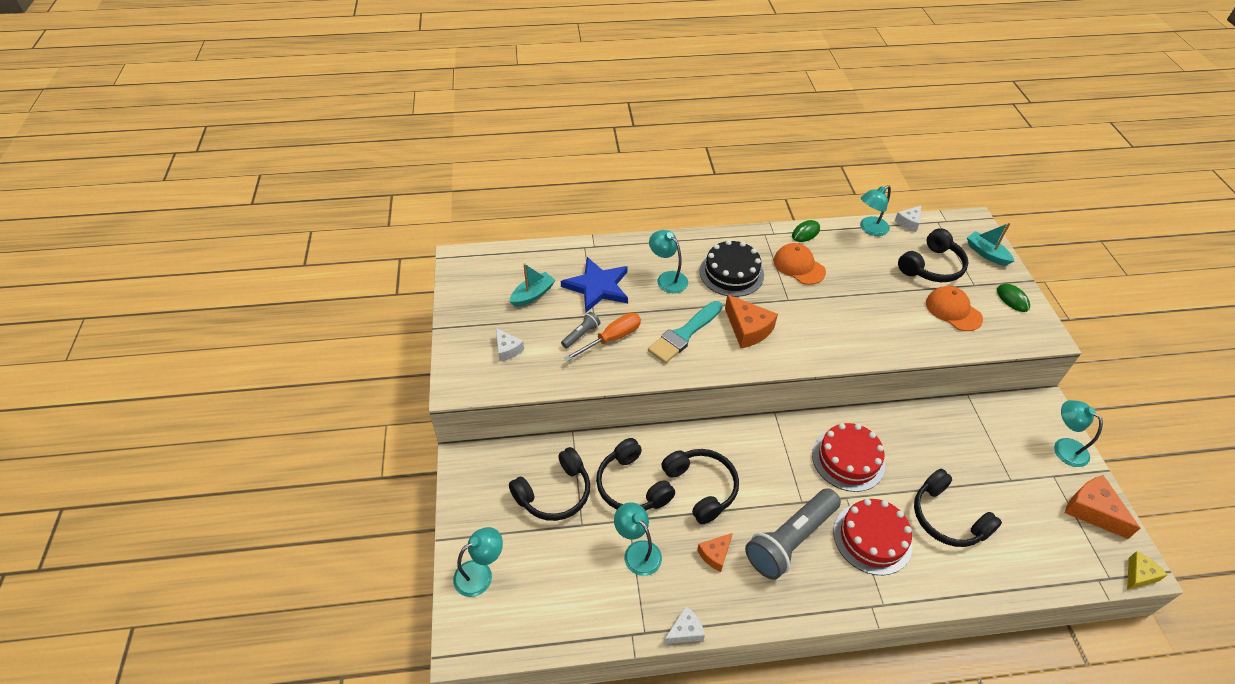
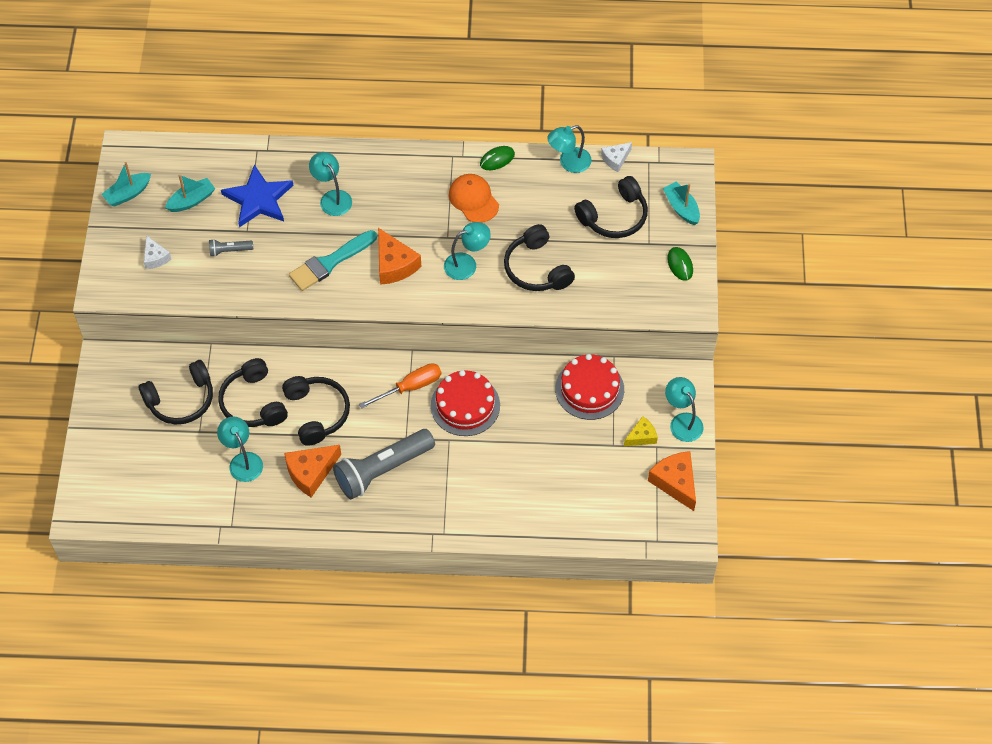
camera: 10 degrees right, 10 degrees up
turquoise lamp [453,527,503,597] -> turquoise lamp moved to [444,222,491,280]
grey flashlight [561,312,600,349] -> grey flashlight turned 150 degrees counterclockwise [209,239,253,257]
orange screwdriver [564,313,641,362] -> orange screwdriver moved to [359,363,441,409]
white cheese [664,606,705,644] -> none
orange cheese [697,533,733,572] -> orange cheese [284,445,341,498], size x1.66
black cake [700,240,764,297] -> none
red cake [833,499,912,575] -> red cake moved to [555,354,624,420]
black headphones [914,469,1002,547] -> black headphones moved to [504,224,575,291]
orange cap [926,286,983,331] -> none
yellow cheese [1127,551,1167,590] -> yellow cheese moved to [624,416,658,446]
none -> turquoise boat [102,162,151,207]

